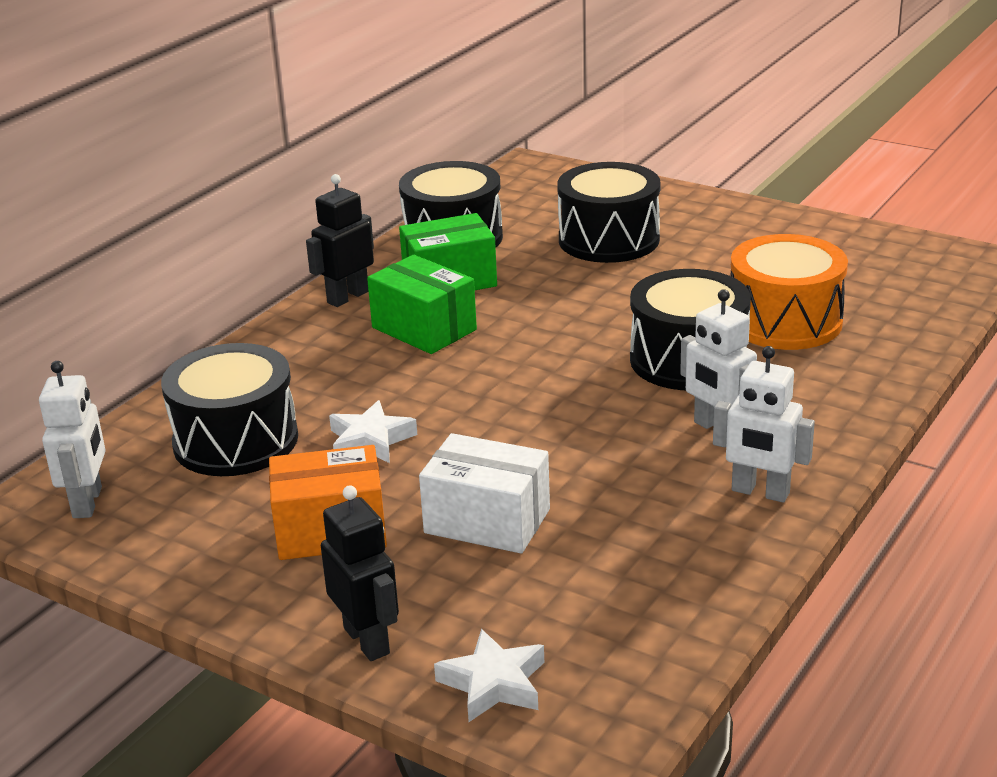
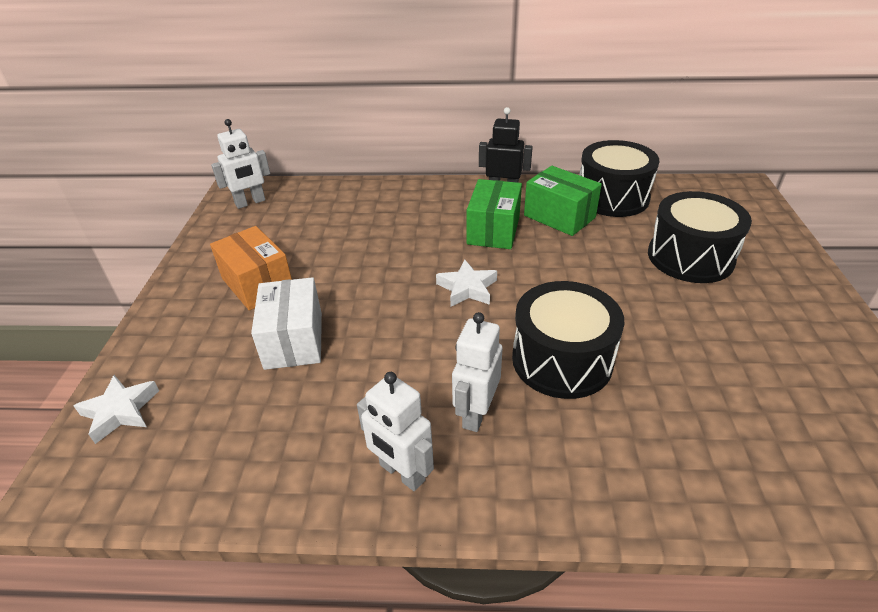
camera: 60 degrees right, 10 degrees up
black drum [161,343,298,476] -> none
black robot [321,485,399,661] -> none
white star [329,400,417,463] -> white star moved to [436,260,497,307]
white robot [713,346,815,502] -> white robot turned 45 degrees counterclockwise [357,372,434,491]
orange drum [730,234,848,350] -> none

